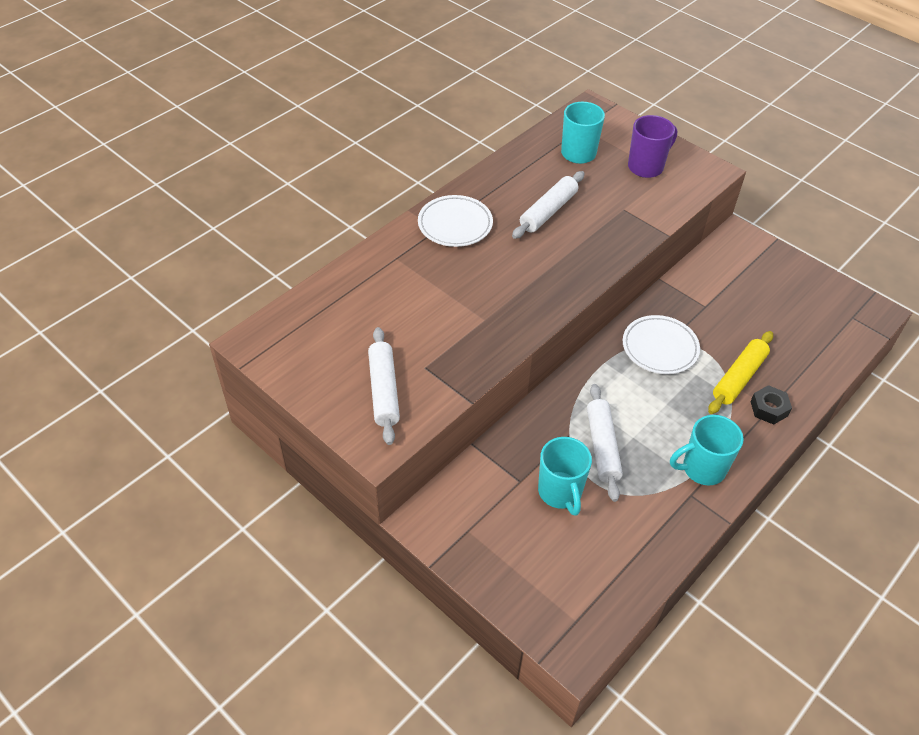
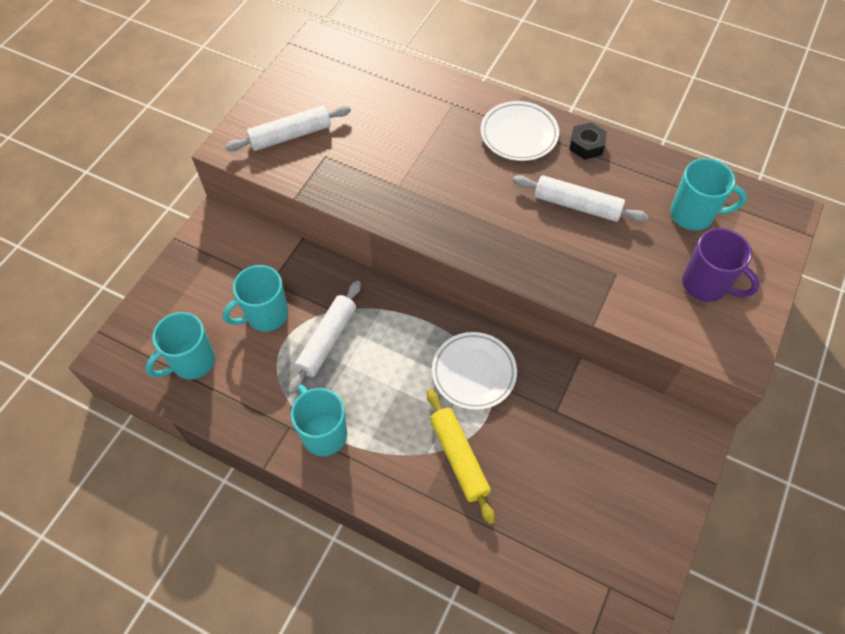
camera: 75 degrees right, 10 degrees up
white rolling pin [587,384,623,502] -> white rolling pin turned 45 degrees counterclockwise [288,281,361,394]
yellow rolling pin [708,331,773,414] -> yellow rolling pin turned 45 degrees clockwise [427,389,495,525]
black nut [750,385,792,425] -> black nut moved to [569,122,607,160]
none -> turquoise mug [145,312,215,380]

